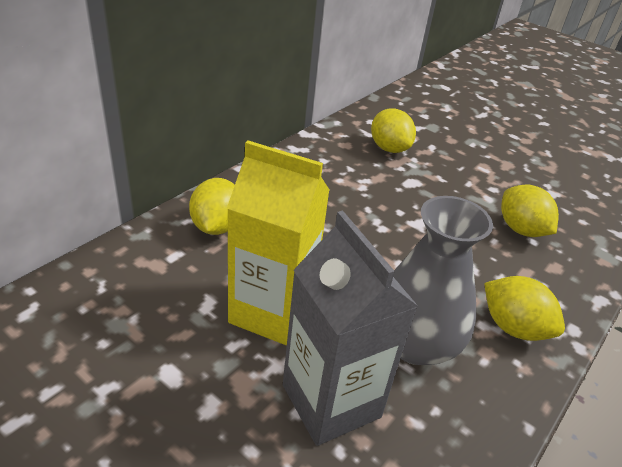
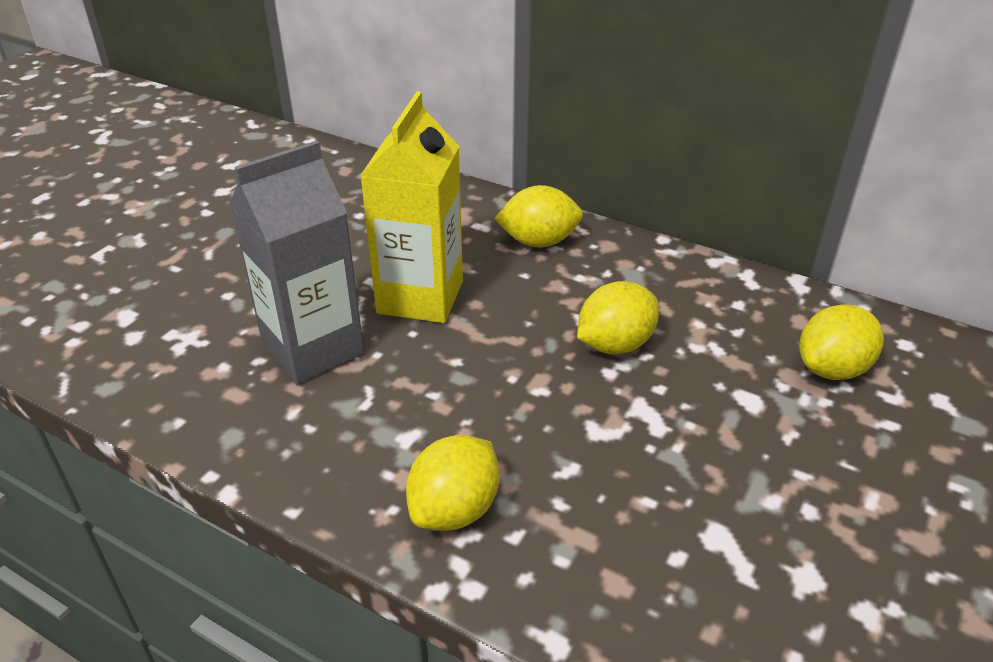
camera: 85 degrees right, 0 degrees up
grey vase [393,196,493,365] -> none
yellow lemon [501,184,559,237] -> yellow lemon moved to [577,281,659,354]

